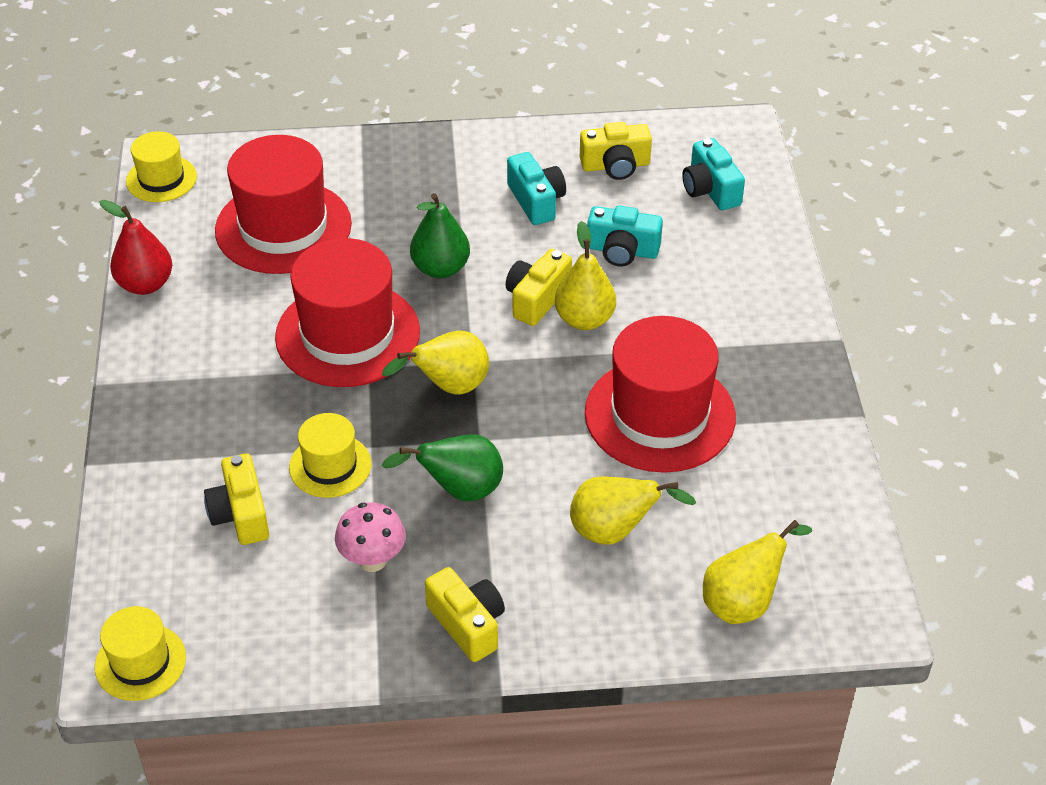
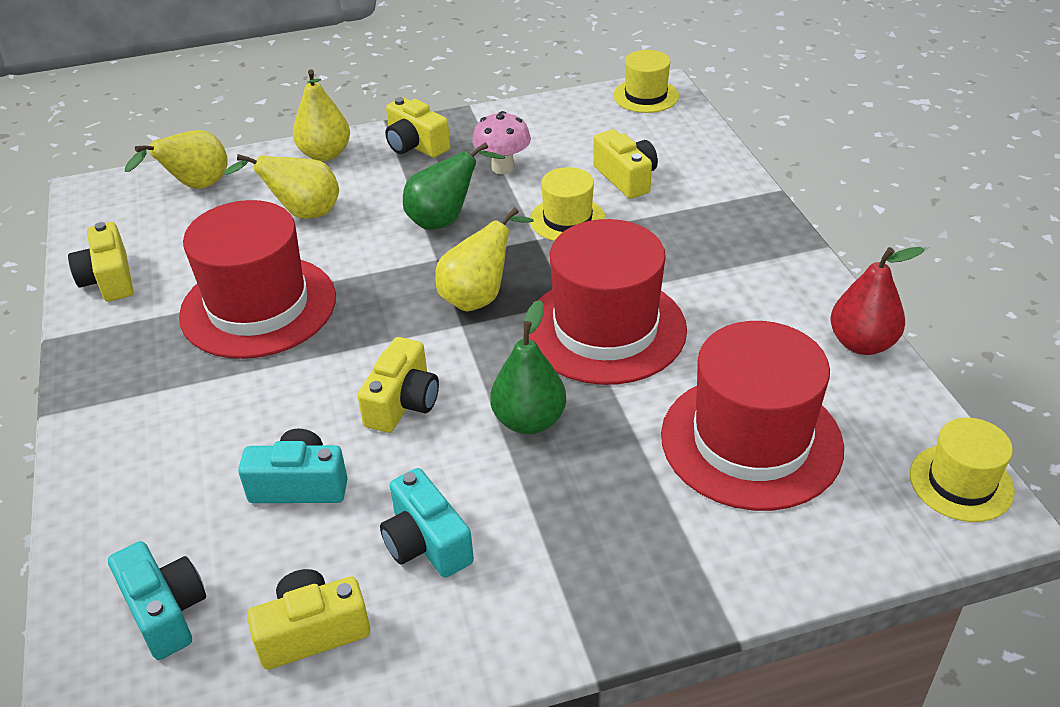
camera: 170 degrees right, 5 degrees down
yellow pear [555,221,616,330] -> yellow pear moved to [293,69,350,161]
none -> yellow camera [68,222,133,302]

